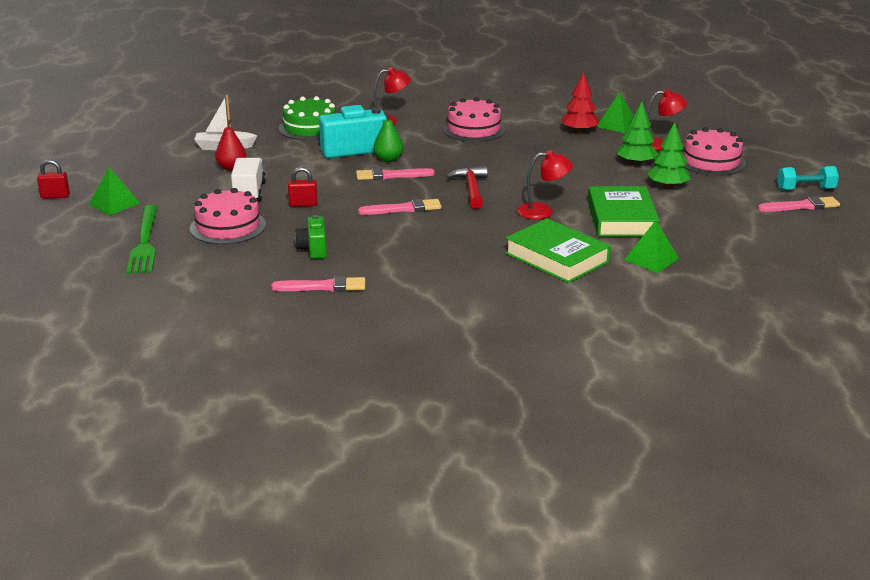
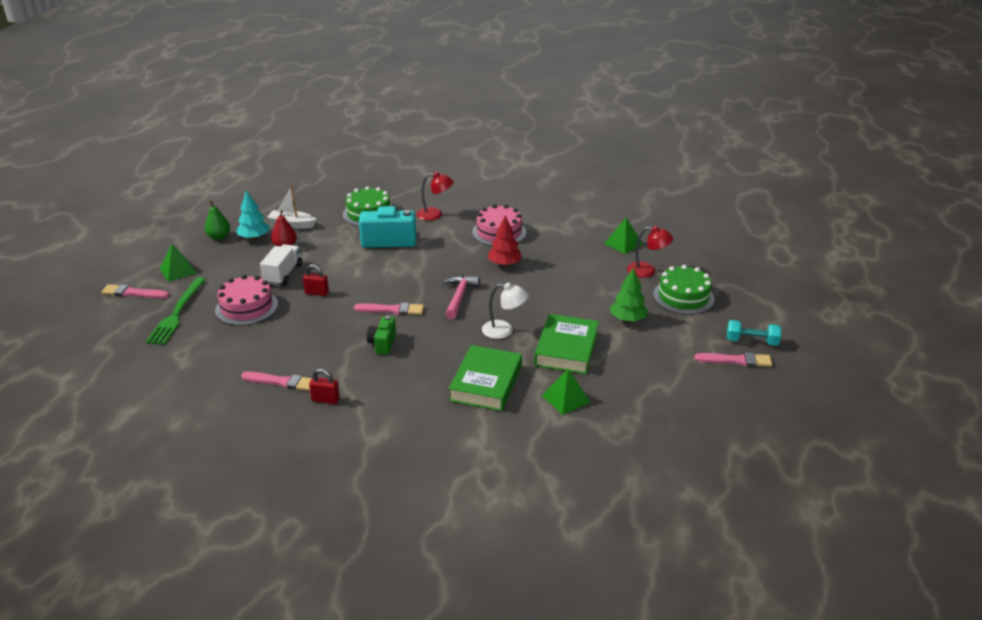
camera: 15 degrees right, 5 degrees up
red padlock [37,159,70,199] -> red padlock moved to [309,369,340,404]
green camera [295,215,327,259] -> green camera moved to [367,316,396,355]
pink brush [356,168,434,180] -> pink brush moved to [101,284,169,299]
green pear [374,112,404,162] -> green pear moved to [205,201,230,240]
red hammer [446,166,488,209] -> pink hammer [443,275,480,319]
green book [505,218,611,283] -> green book turned 45 degrees clockwise [449,345,522,411]
red lamp [517,150,573,220] -> white lamp [482,283,528,339]
red tree [561,72,599,133] -> red tree moved to [488,215,522,266]
green tree [617,102,658,166] -> none
pink cake [682,127,746,176] -> green cake [653,265,715,314]
none -> turquoise tree [236,190,270,240]

